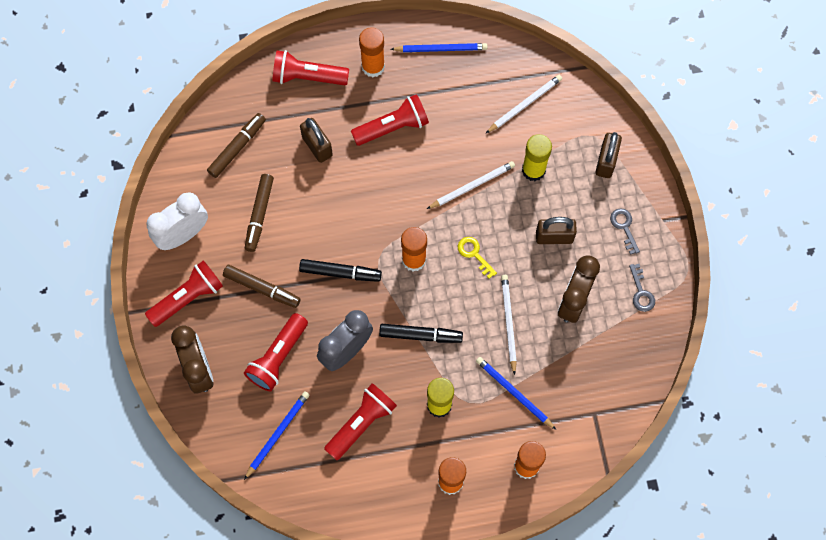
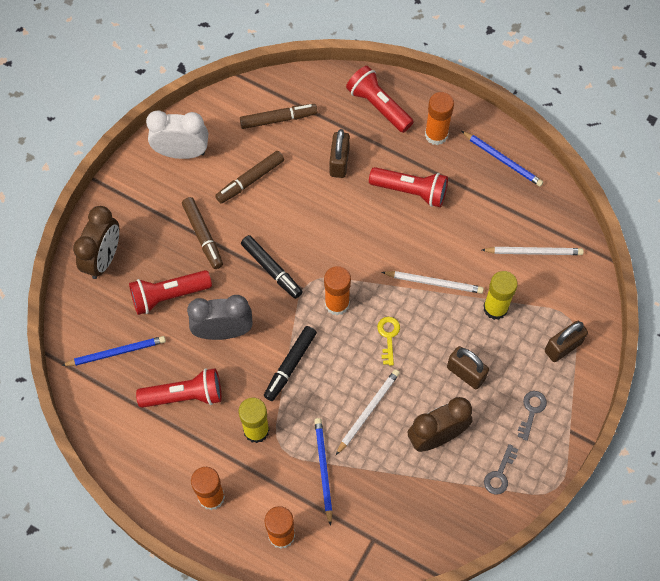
camera: 40 degrees right, 5 degrees down
red flashlight [145,260,223,327] -> none
black marker [379,324,463,343] -> black marker turned 75 degrees clockwise [264,326,317,401]

